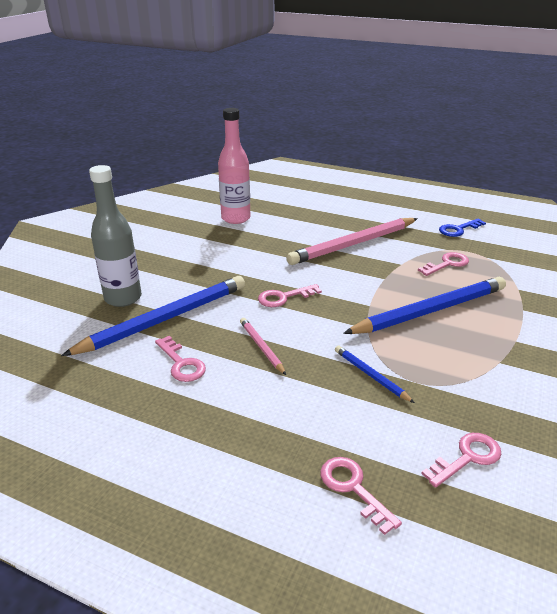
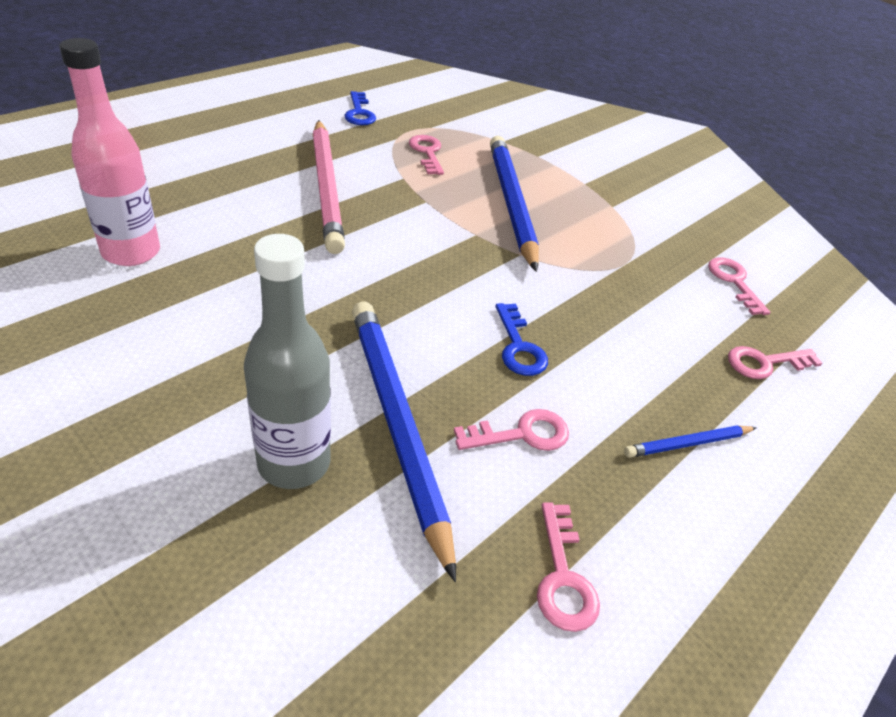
camera: 75 degrees left, 10 degrees up
pink pencil [240,318,286,375] -> blue key [495,303,548,376]
pink key [258,284,322,307] -> pink key moved to [537,502,600,632]
blue pencil [335,345,415,403] -> blue pencil moved to [624,425,757,458]

